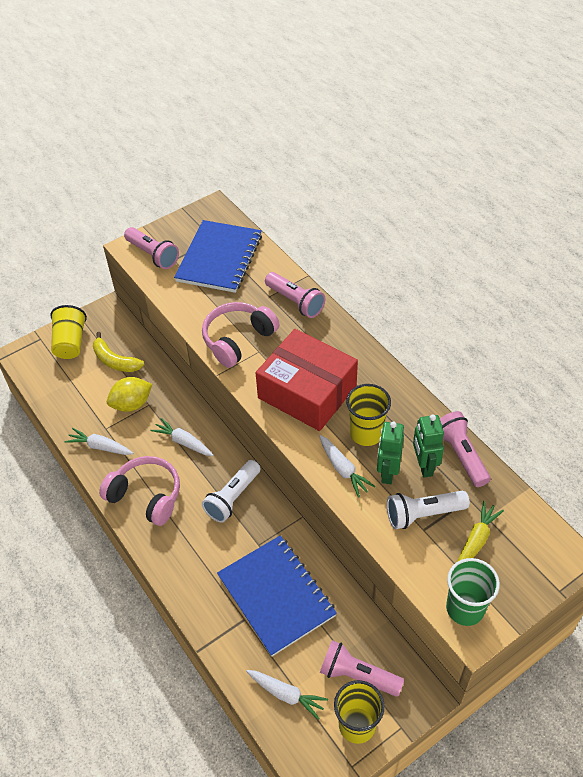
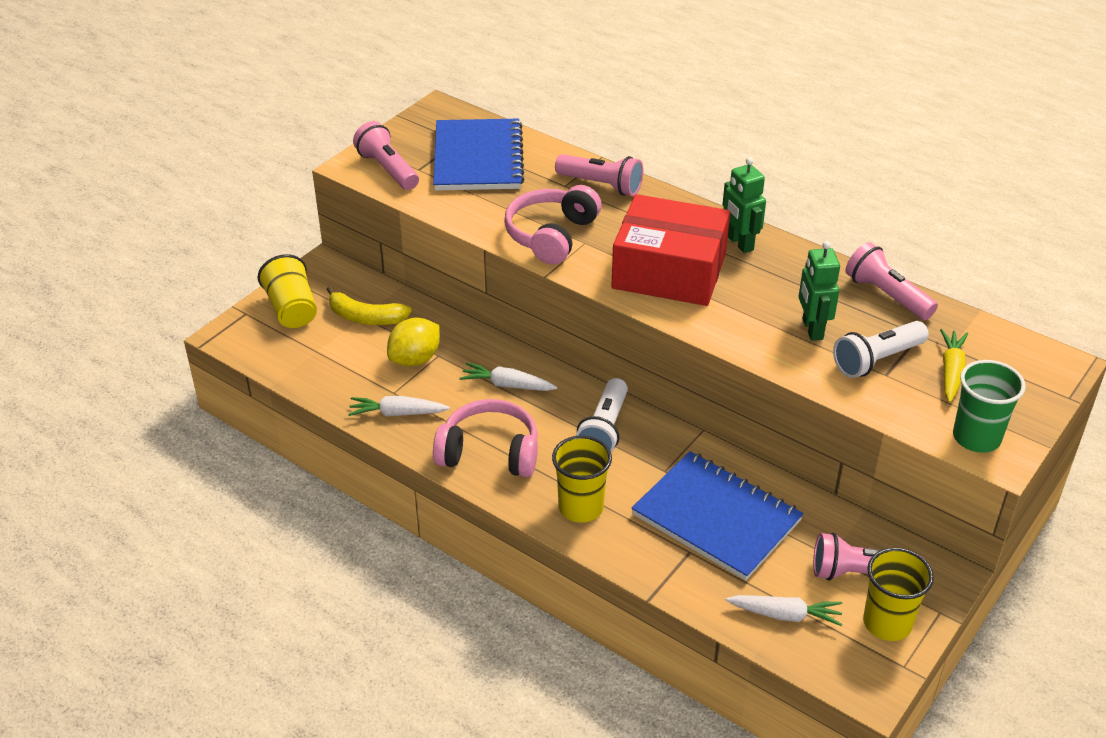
camera: 20 degrees left, 10 degrees down
pink flashlight [124,227,179,269] -> pink flashlight turned 150 degrees counterclockwise [353,121,419,190]
white carrot [319,435,376,498] -> none
yellow cup [346,384,391,446] -> yellow cup moved to [552,436,612,523]
green robot [413,414,444,477] -> green robot moved to [722,157,766,253]

